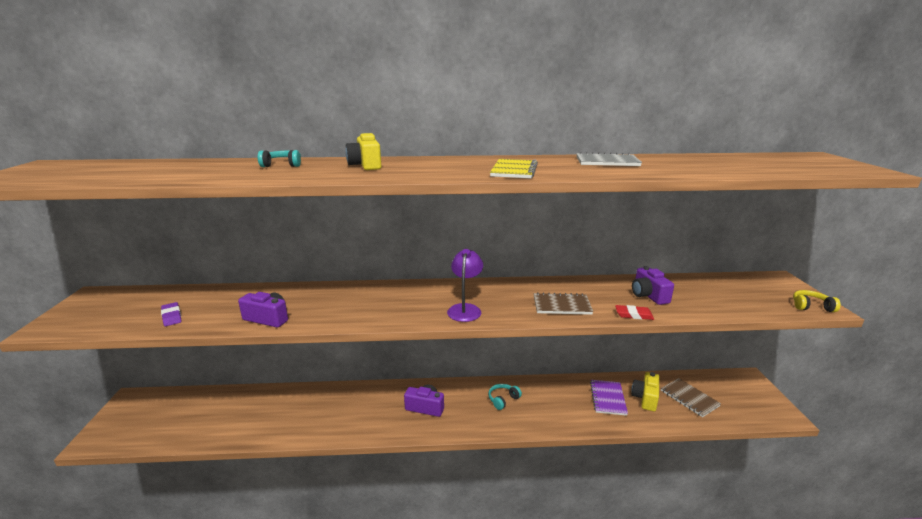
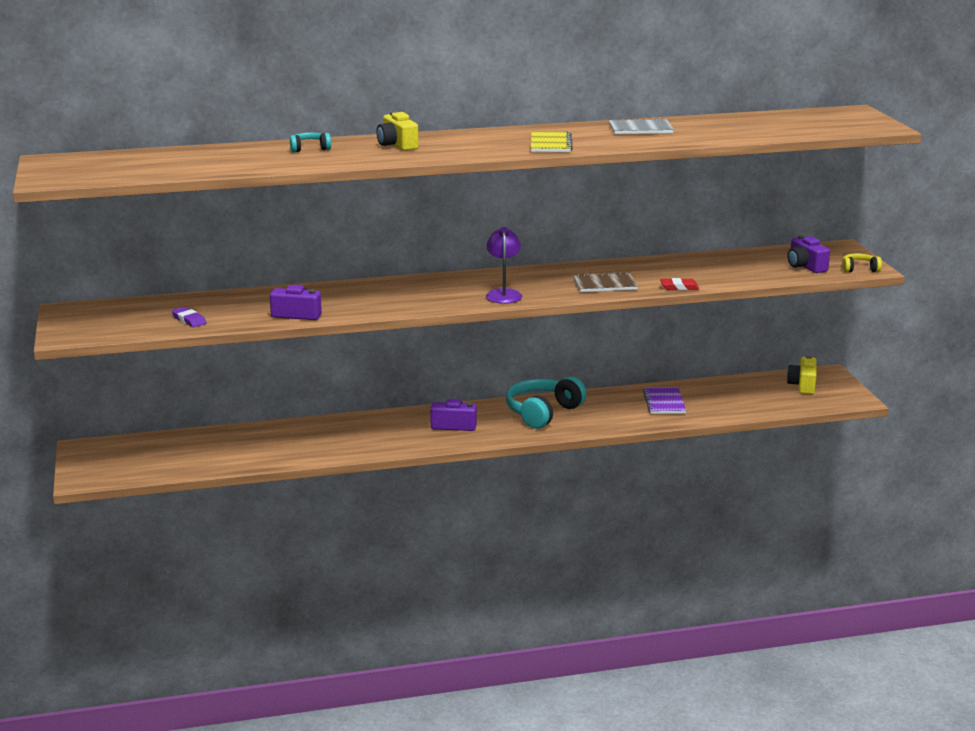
camera: 10 degrees left, 0 degrees up
turquoise headphones [488,384,522,410] -> turquoise headphones [506,377,587,429], size x2.06
yellow camera [631,372,659,412] -> yellow camera moved to [787,356,817,394]
purple camera [632,266,674,305] -> purple camera moved to [787,235,830,273]
brown notebook [661,378,721,417] -> none

